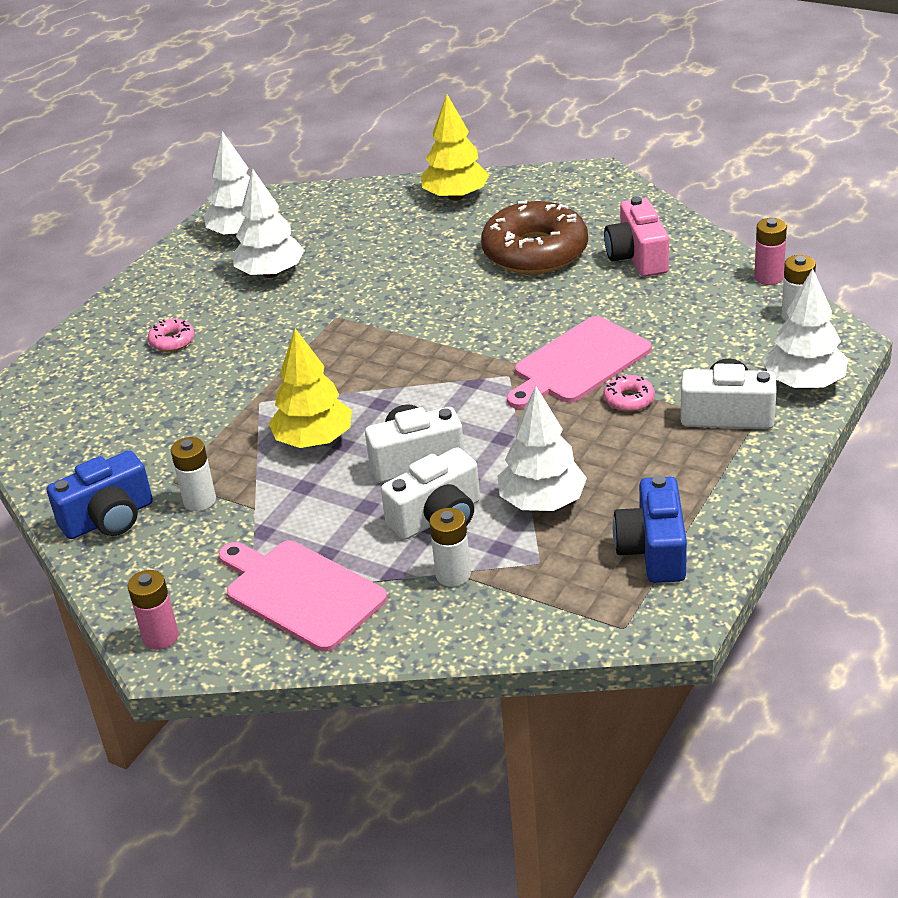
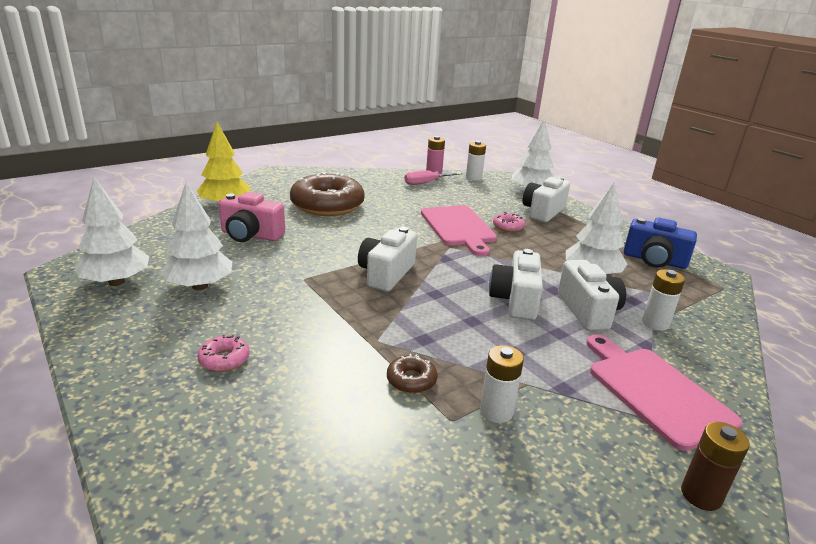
camera: 70 degrees left, 10 degrees down
blue camera [47,450,153,539] -> none
pink battery [128,570,179,650] -> brown battery [681,422,750,511]
pink cutting board [218,541,387,652] -> pink cutting board turned 90 degrees clockwise [586,334,742,451]
yellow tree [268,328,352,448] -> none
pink camera [604,197,669,277] -> pink camera moved to [219,192,285,242]
none -> white camera [358,227,417,292]
none -> brown donut [387,354,438,394]
none -> pink screwdriver [405,170,462,185]

